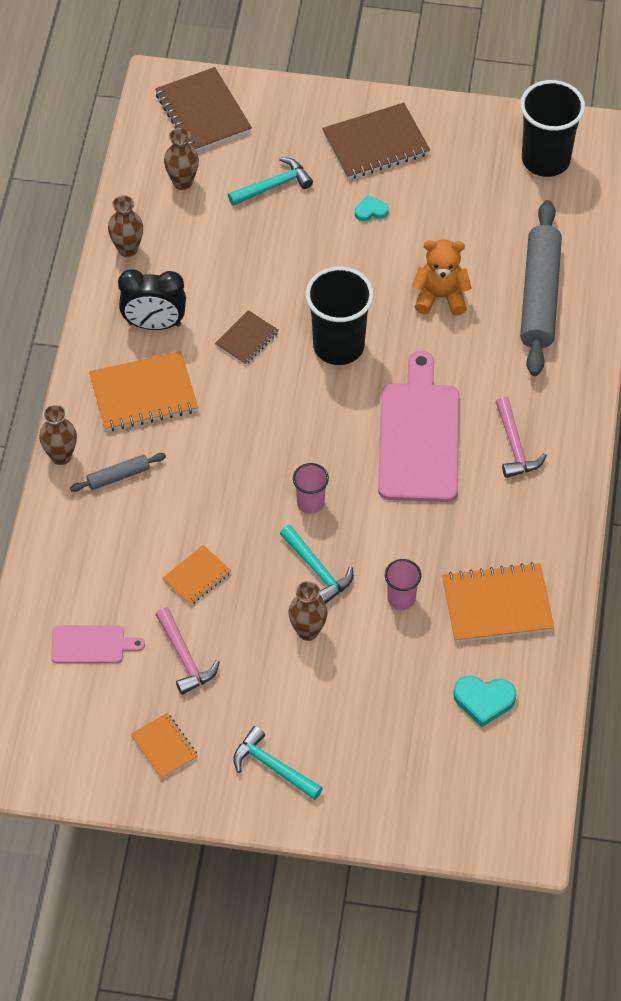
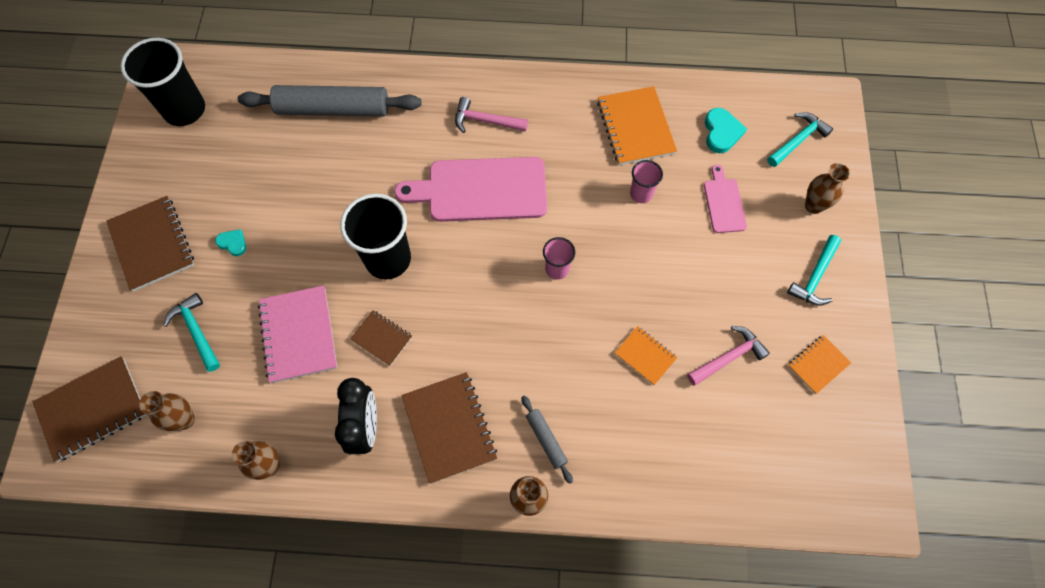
camera: 95 degrees left, 10 degrees up
pink cutting board [51,626,145,663] -> pink cutting board moved to [704,165,747,233]
orange notebook [89,351,198,431] -> brown notebook [401,372,497,484]
turquoise hammer [280,525,353,604] -> turquoise hammer moved to [767,112,833,167]
brown vase [288,581,328,641] -> brown vase moved to [805,163,850,214]
turquoise heart [355,195,389,221] -> turquoise heart turned 135 degrees clockwise [215,229,246,256]
orange teddy bear [412,239,472,316] -> none
pink hammer [496,397,547,478] -> pink hammer turned 150 degrees counterclockwise [455,97,528,133]
none -> pink notebook [258,285,337,383]

